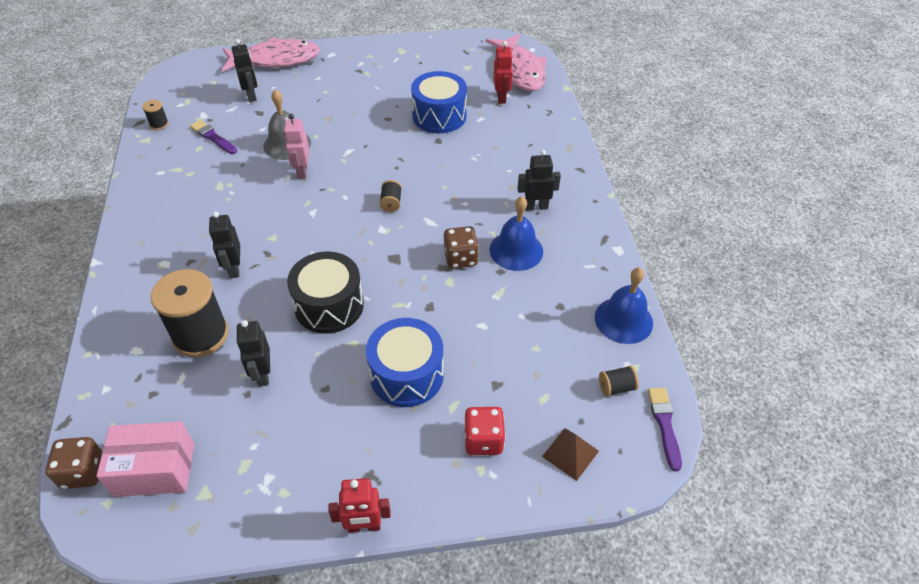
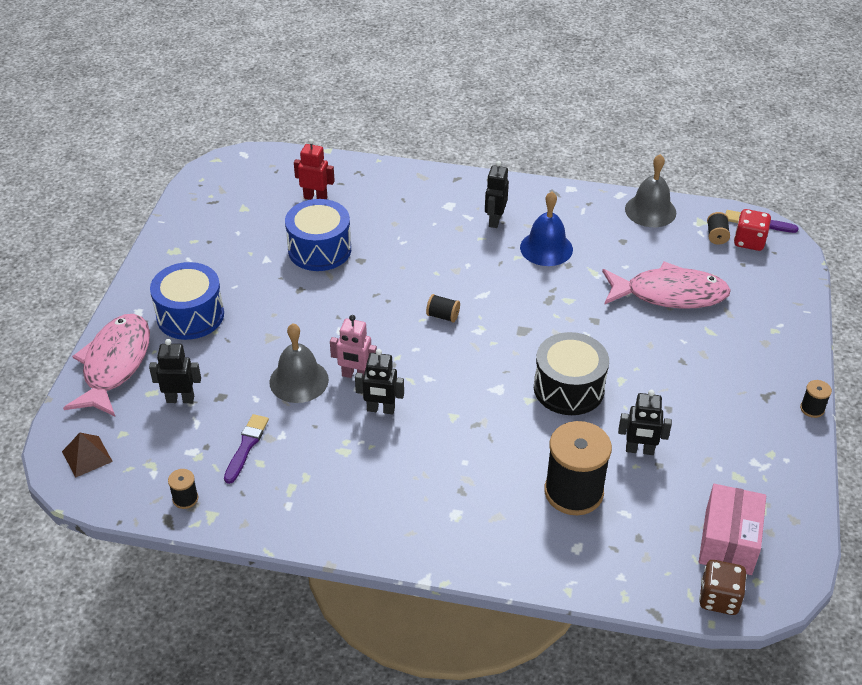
camera: 70 degrees left, 5 degrees down
purple brush [190,120,237,154] -> purple brush turned 135 degrees clockwise [224,414,269,484]
black robot [209,212,240,278] -> black robot moved to [355,349,404,415]
red robot [328,478,391,533] -> black spool [800,380,832,418]
blue drum [366,318,444,407] -> blue drum moved to [150,262,224,340]
brown dice [444,226,479,269] -> none
red dice [464,407,506,455] -> red dice moved to [734,209,771,251]
pink fish [486,34,547,91] -> pink fish moved to [602,262,731,309]
brown pyramid [542,428,599,481] -> brown pyramid moved to [62,433,113,478]
blue bell [595,268,653,344] -> grey bell [625,154,676,227]

